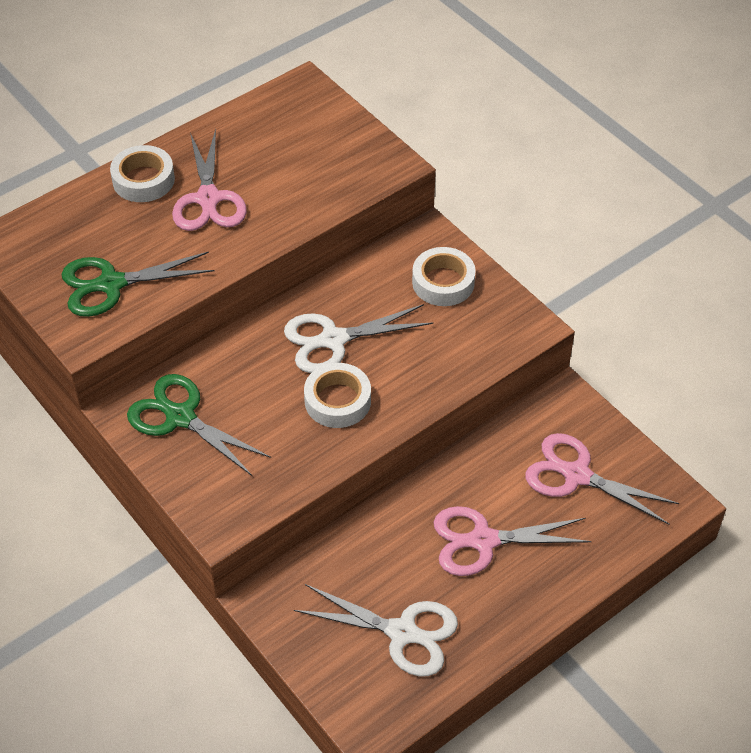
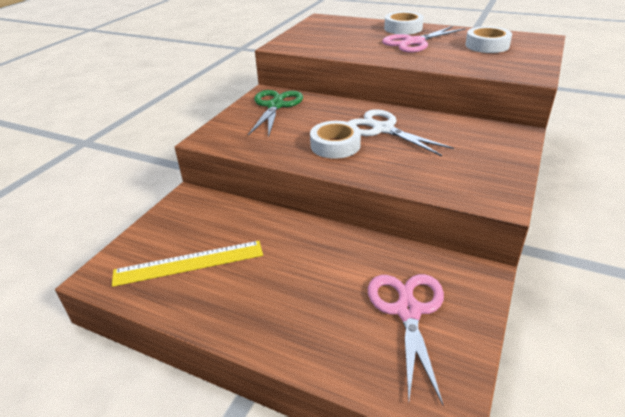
camera: 65 degrees right, 15 degrees down
green scissors [61,252,214,317] -> none
white scissors [294,584,458,676] -> yellow ruler [112,241,263,287]
white tape [412,247,476,306] -> white tape moved to [465,26,512,53]
pink scissors [433,506,592,576] -> none

